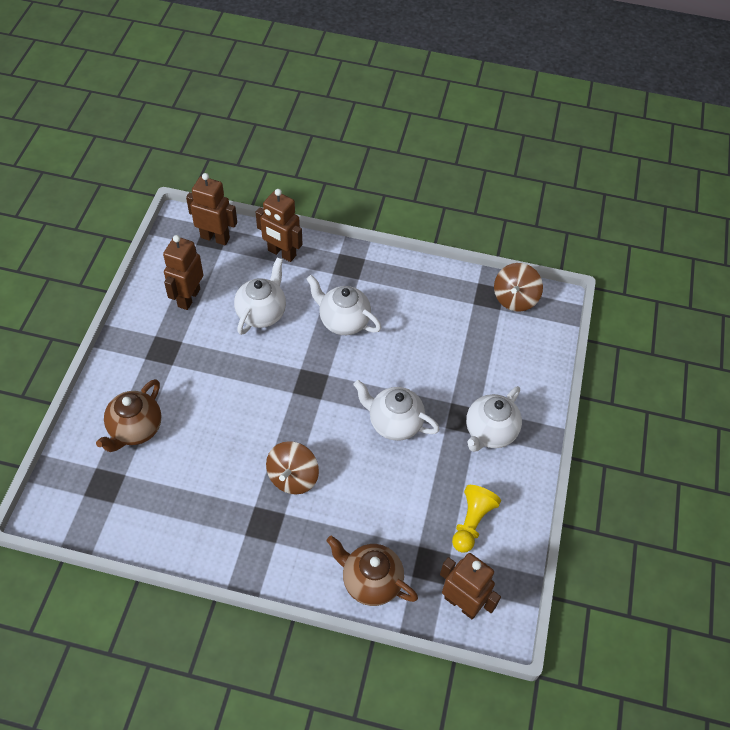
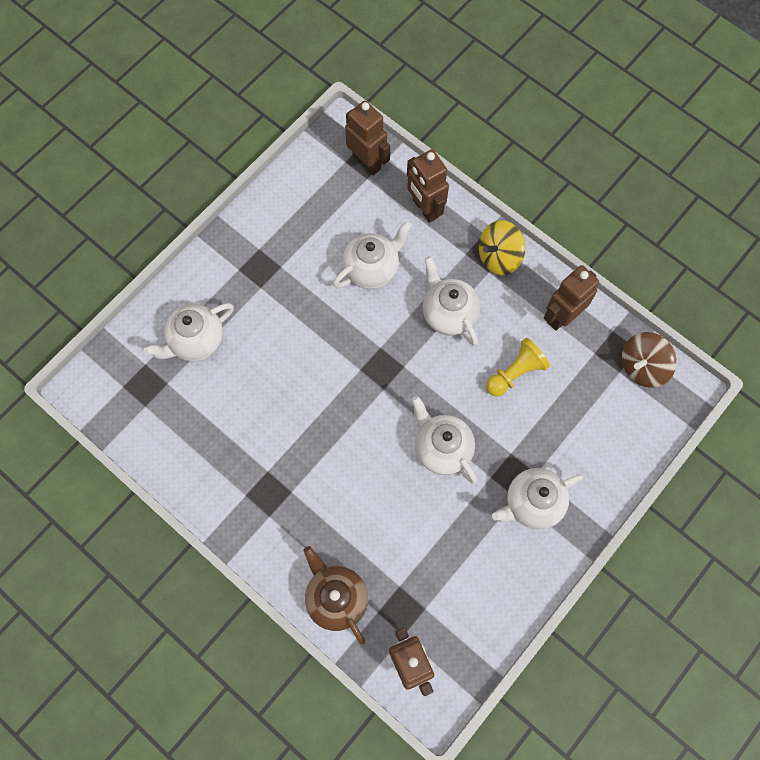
camera: 30 degrees right, 15 degrees up
brown teapot [96,379,161,452] -> white teapot [143,303,234,361]
brown robot [163,235,203,310] -> brown robot moved to [544,265,599,331]
brown spinning top [266,441,319,494] -> none
yellow pawn [452,485,501,553] -> yellow pawn moved to [486,338,550,396]
none -> yellow spinning top [479,220,526,275]

